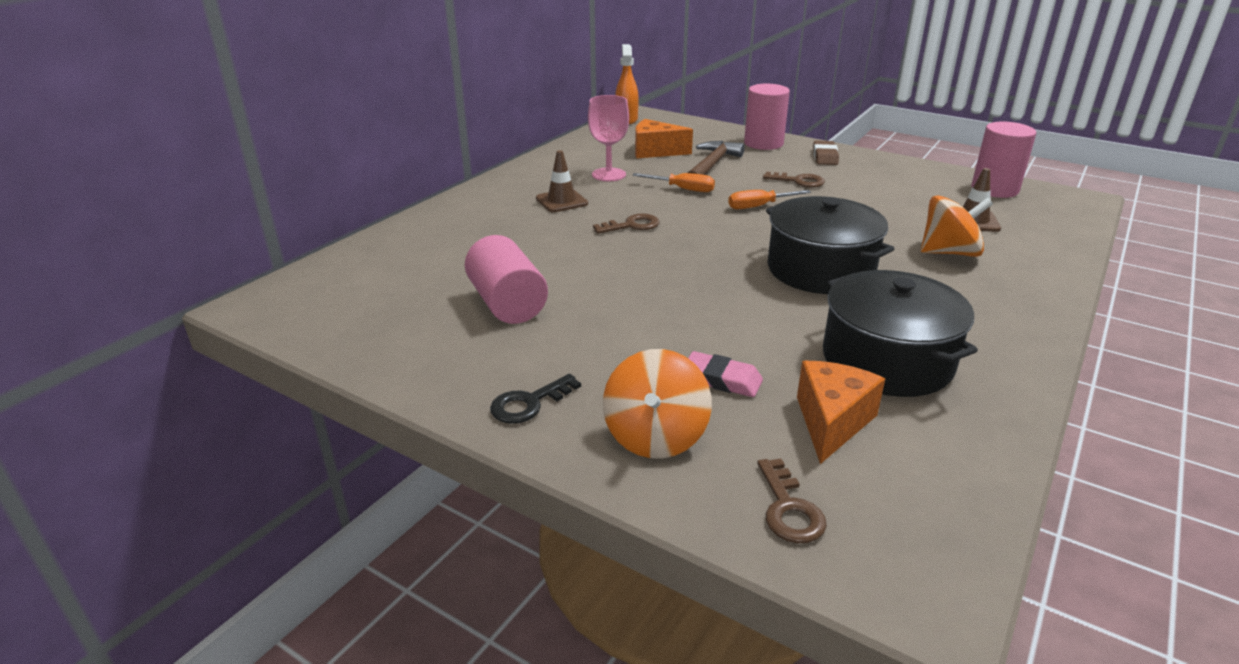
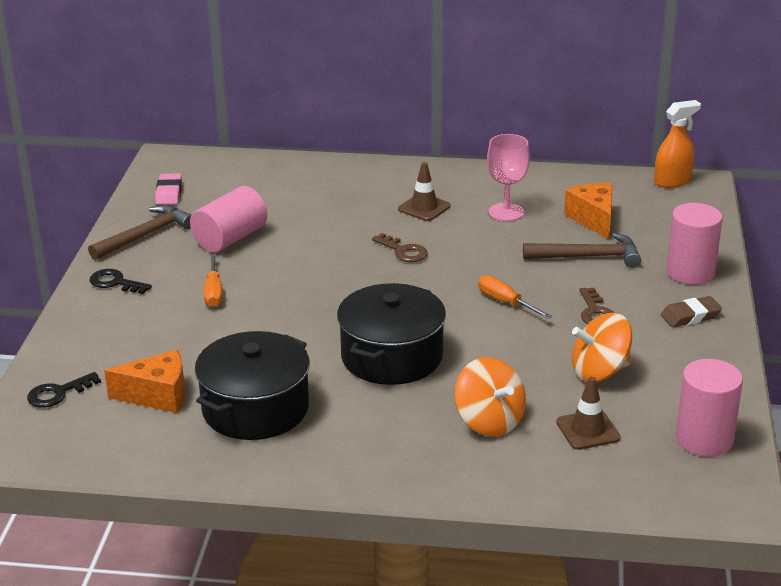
camera: 65 degrees right, 0 degrees up
orange spinning top [603,349,712,458] -> orange spinning top moved to [572,313,632,382]
orange screwdriver [633,173,715,192] -> orange screwdriver moved to [204,254,222,307]
pink eraser [688,351,763,397] -> pink eraser moved to [155,173,182,205]
brown key [757,459,827,543] -> black key [27,372,101,408]
none -> brown hammer [88,205,192,260]

